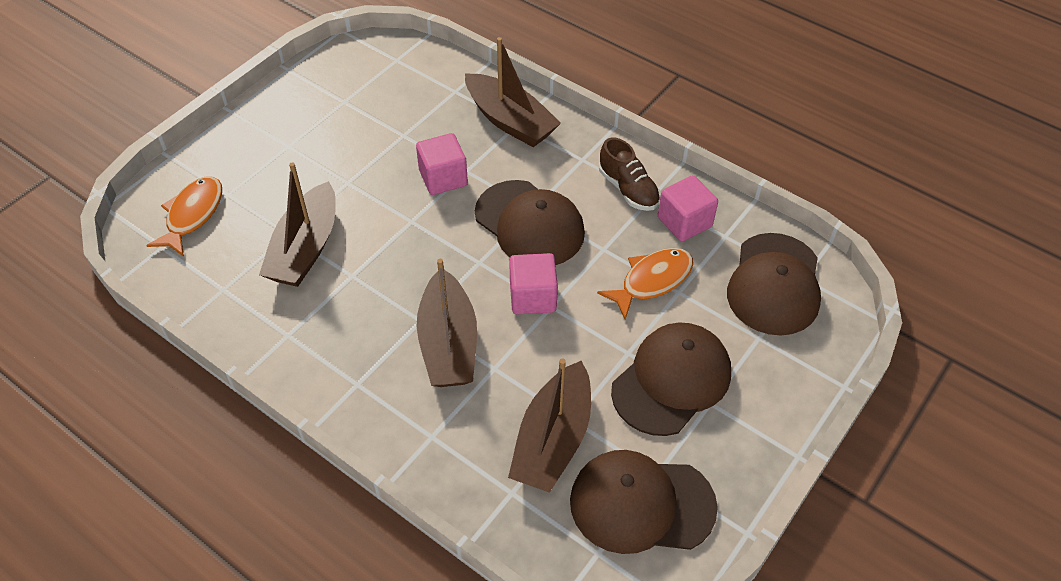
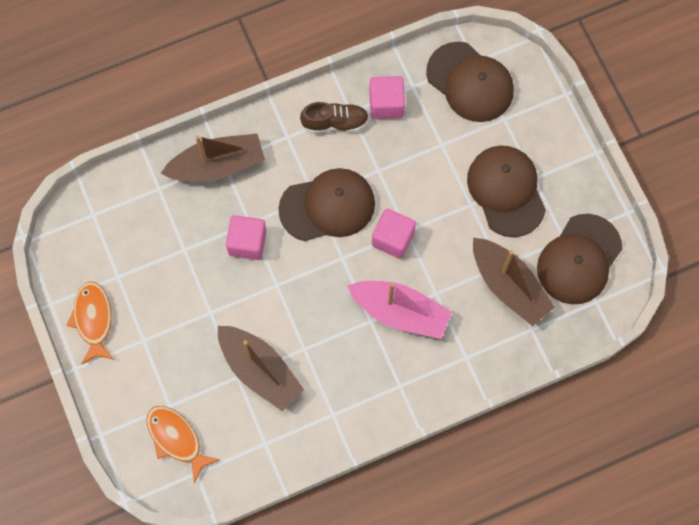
camera: 60 degrees left, 20 degrees up
brown boat [417,259,477,387] -> pink boat [347,281,452,339]
orange fish [597,248,693,320] -> orange fish moved to [67,281,115,365]

